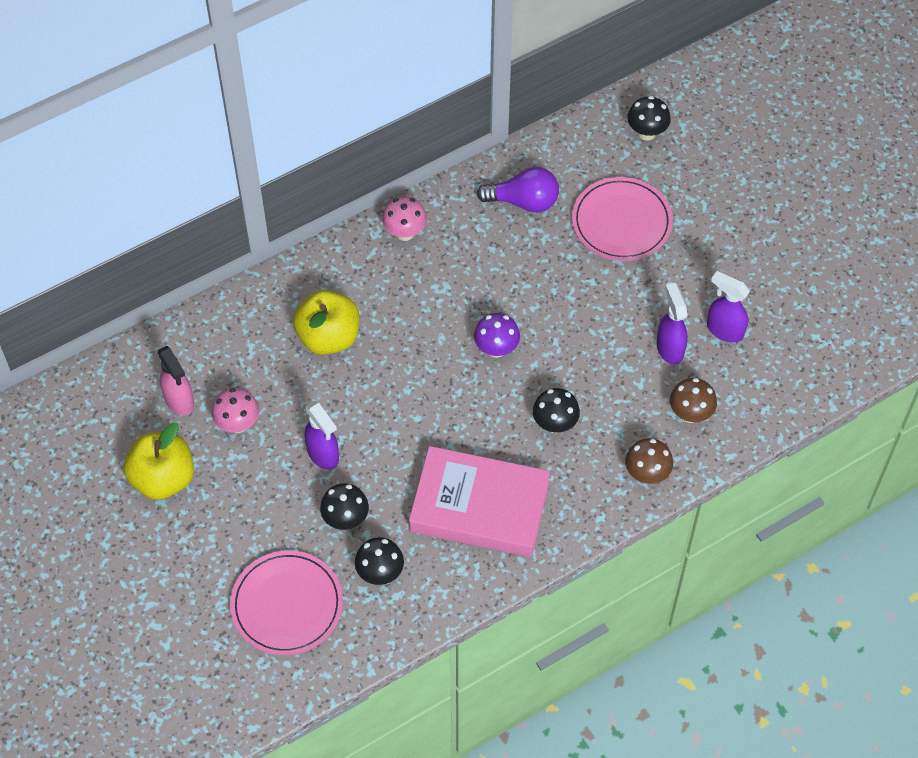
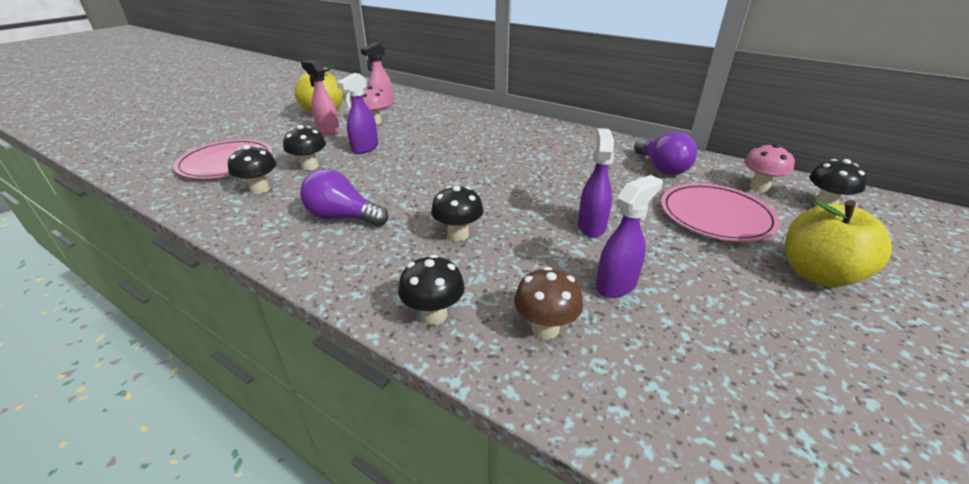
camera: 65 degrees right, 25 degrees down
yellow apple [293,290,359,355] -> yellow apple moved to [785,200,892,287]
pink mushroom [382,197,427,241] -> pink mushroom moved to [744,143,795,192]
pink book [409,446,550,557] -> purple light bulb [300,169,388,226]
purple mushroom [474,313,520,358] -> none
brown mushroom [625,438,673,484] -> black mushroom [398,254,465,325]
purple spray bottle [707,271,750,343] -> purple spray bottle moved to [578,128,614,238]
none -> pink spray bottle [301,61,340,135]

